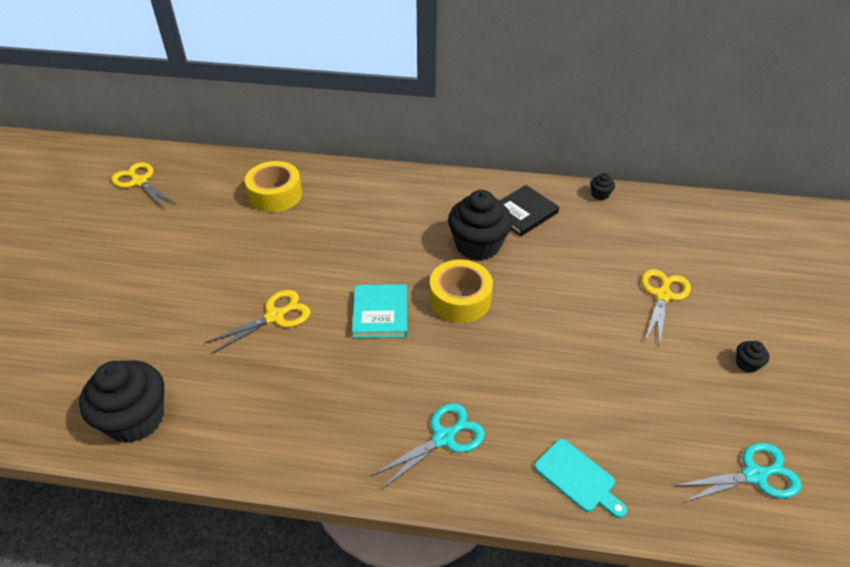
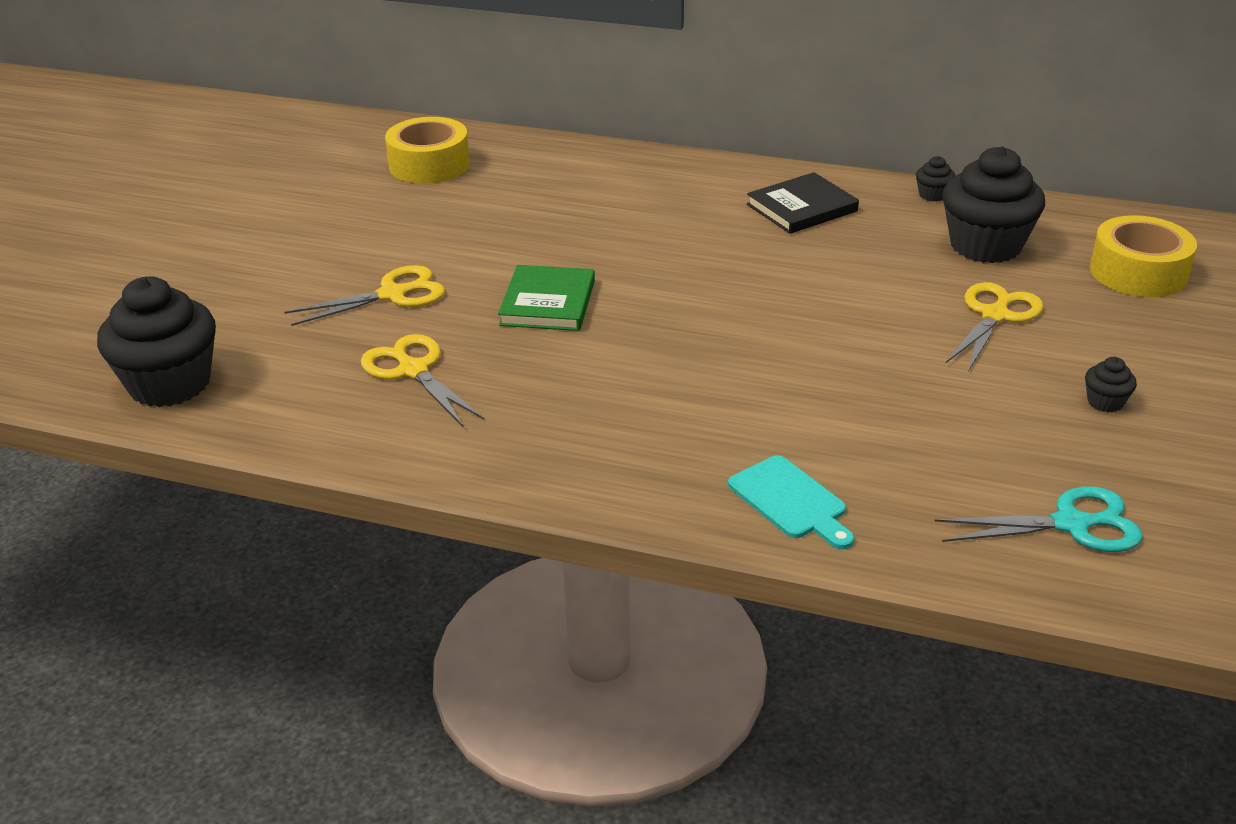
camera: 10 degrees right, 10 degrees down
yellow scissors [111,162,176,209] -> yellow scissors moved to [361,334,485,426]
turquoise book [352,284,407,338] -> green book [498,265,595,331]
turquoise scissors [370,403,485,490] -> none
yellow tape [430,260,493,323] -> yellow tape moved to [1090,215,1197,297]
black cupcake [448,190,512,261] -> black cupcake moved to [943,146,1045,263]

